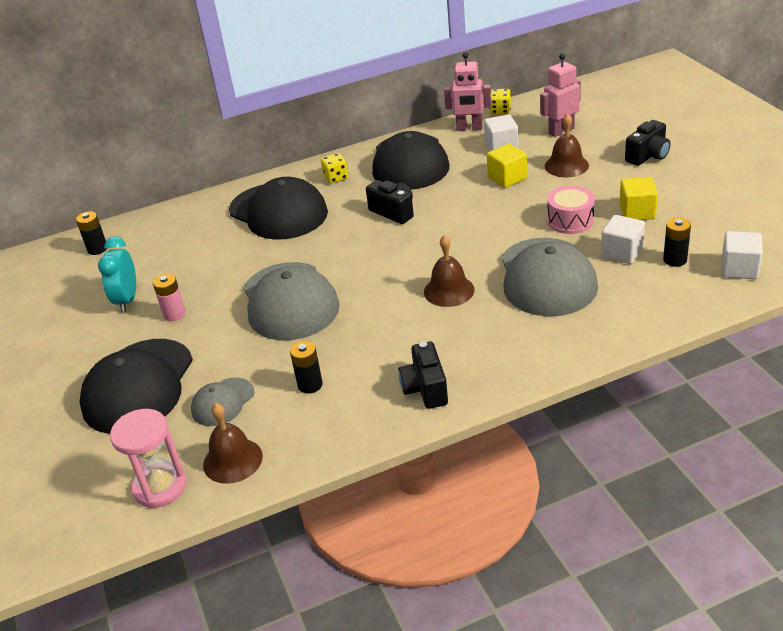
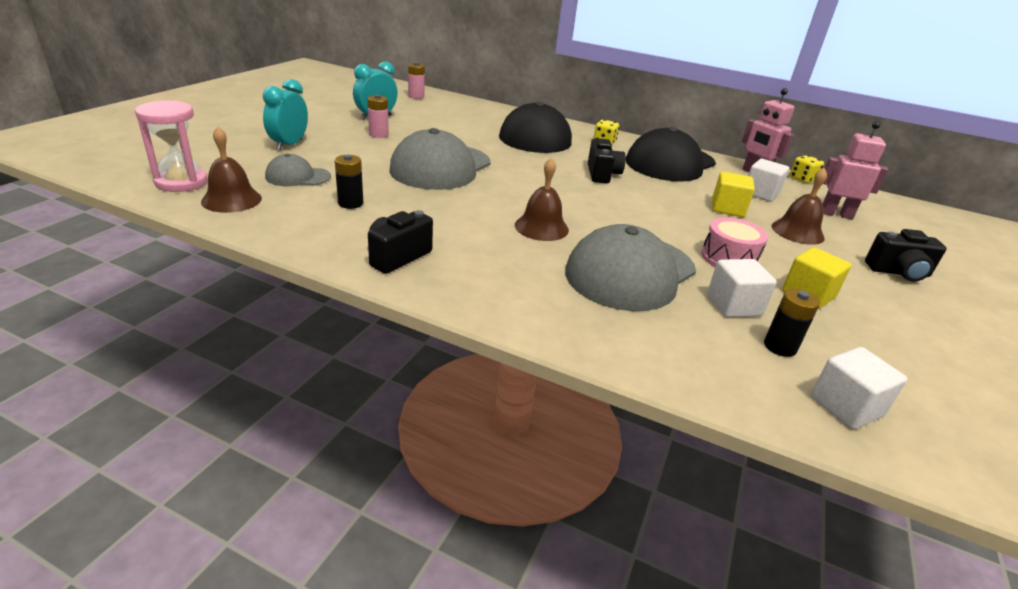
camera: 40 degrees right, 5 degrees down
black battery [76,211,107,255] -> pink battery [408,62,425,99]
black cap [80,339,193,434] -> turquoise clock [263,79,308,151]

